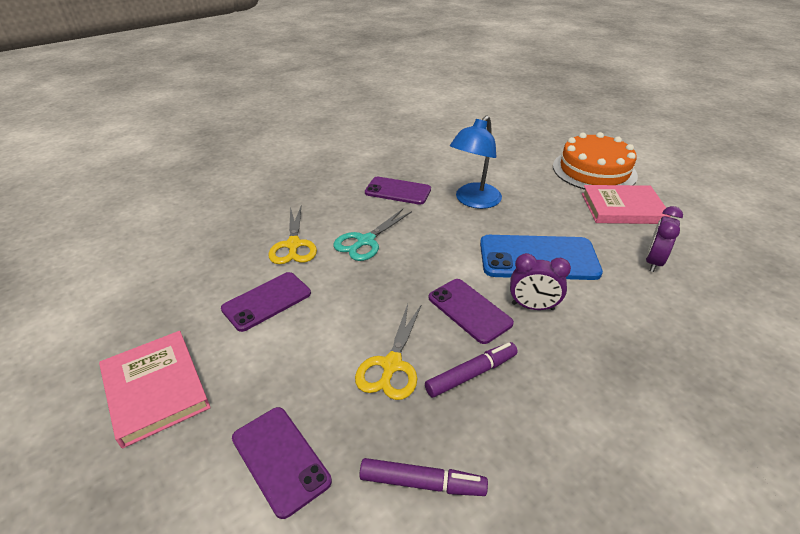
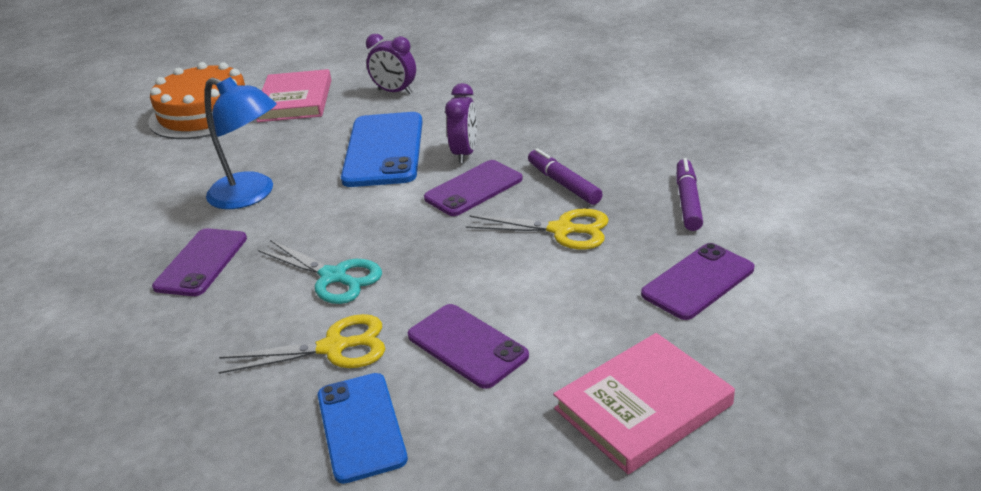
camera: 90 degrees left, 5 degrees down
none -> blue phone [318,373,408,484]

